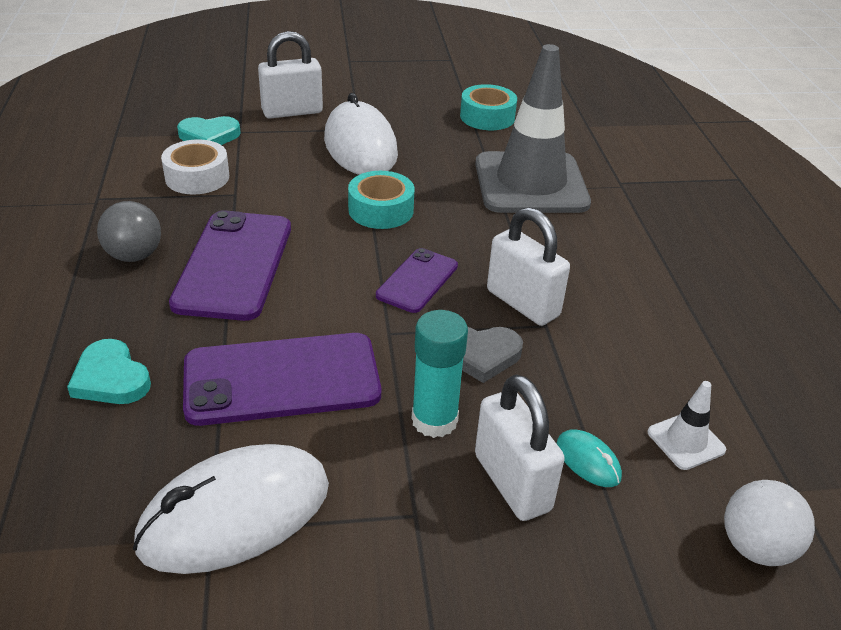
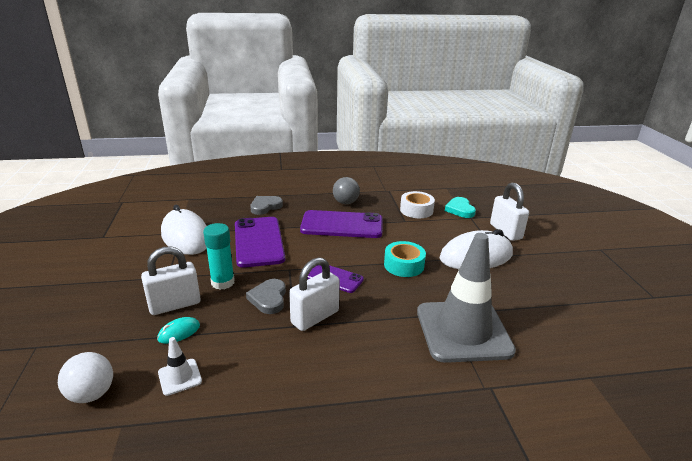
camera: 90 degrees right, 10 degrees down
turquoise heart [67,339,151,404] -> grey heart [250,196,283,215]
turquoise tape [460,84,517,130] -> none

